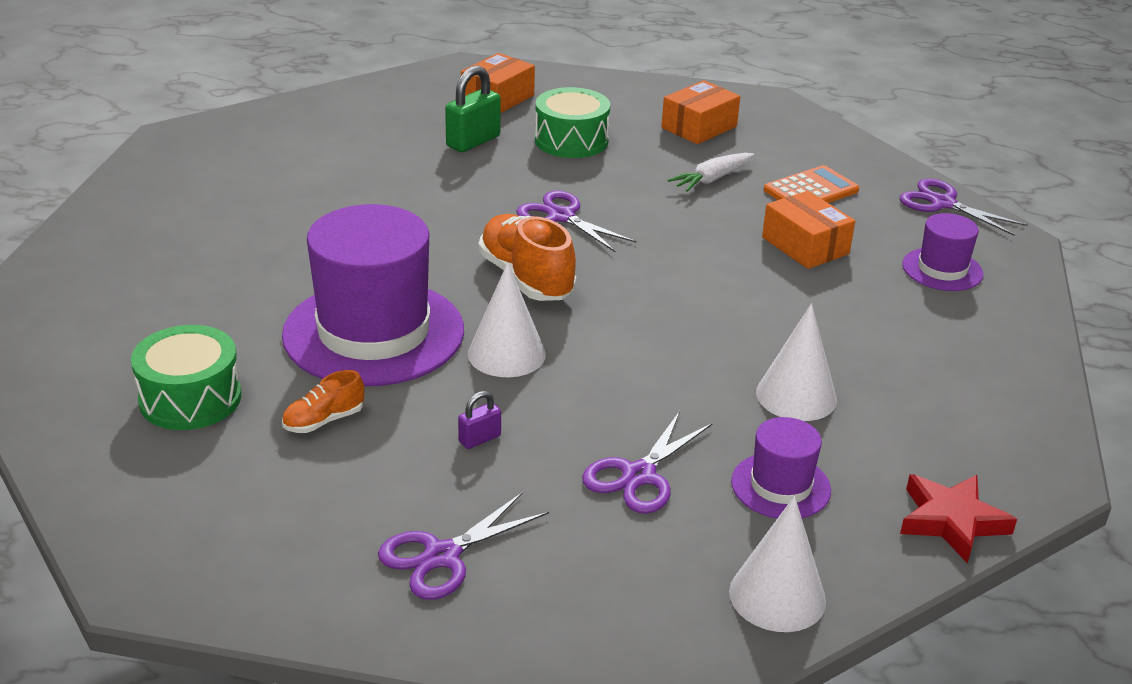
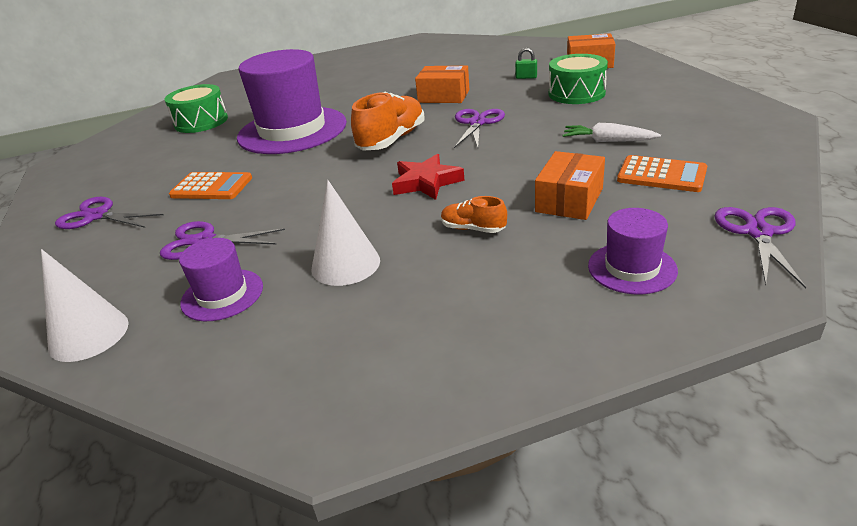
camera: 65 degrees right, 0 degrees up
orange shoe [282,370,364,433] -> orange shoe moved to [441,196,507,233]
green padlock [445,66,501,152] -> green padlock [515,48,537,79], size x0.53
purple padlock [458,391,501,449] -> orange calculator [169,172,252,199]
white cone [468,263,546,377] -> none
orange box [661,80,740,144] -> orange box moved to [415,66,470,103]
red star [900,474,1017,564] -> red star moved to [392,154,465,200]

